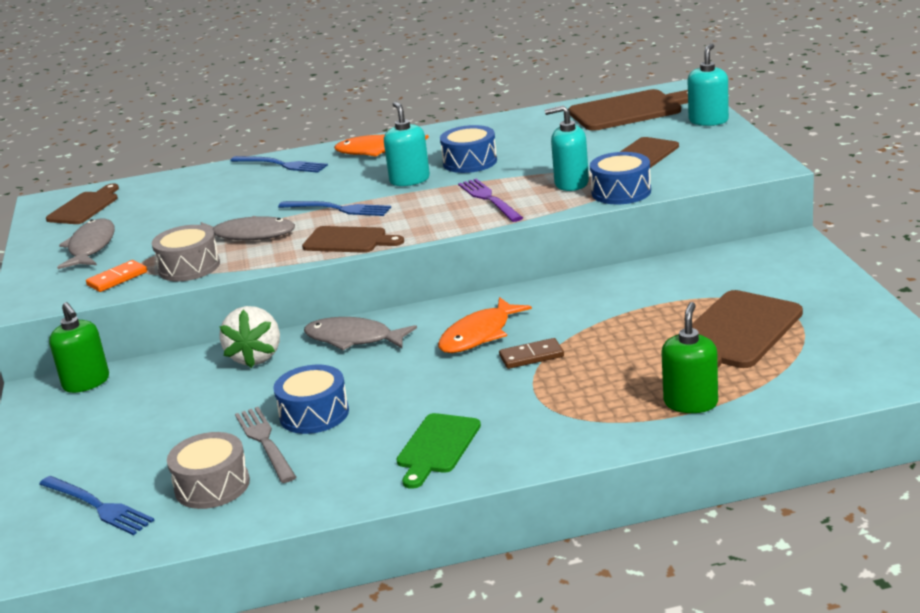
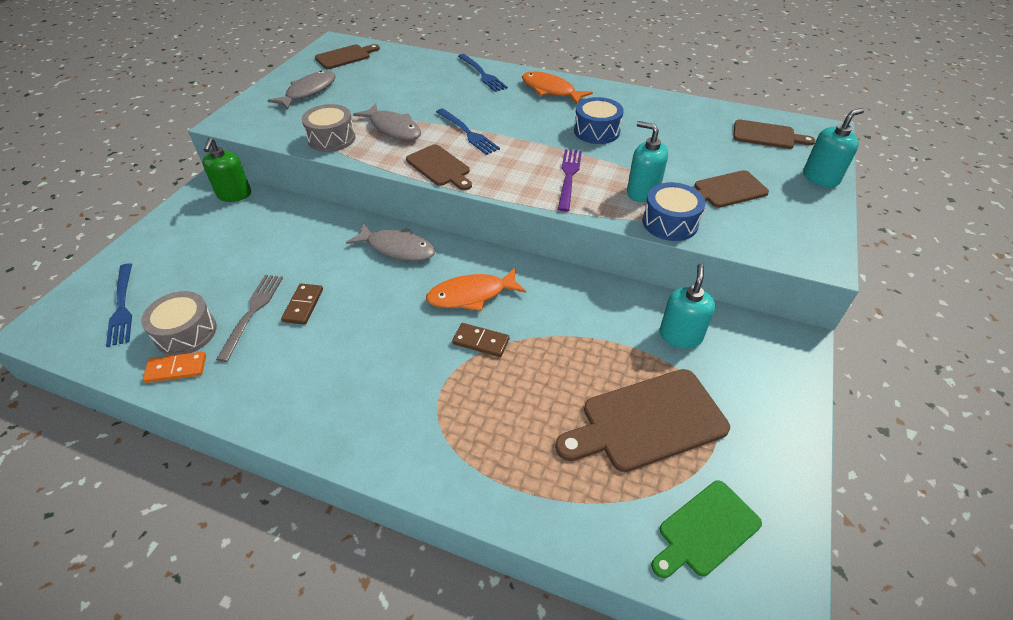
camera: 30 degrees right, 20 degrees up
orange domino [86,260,147,292] -> orange domino moved to [143,352,206,383]
white strawberry [219,306,280,368] -> none
blue drum [273,365,349,434] -> brown domino [281,283,323,325]
grey fish [304,317,417,351] -> grey fish turned 150 degrees clockwise [346,223,436,261]
turquoise soap dispenser [384,102,430,186] -> turquoise soap dispenser moved to [659,264,715,349]
green cutting board [396,413,481,489] -> green cutting board moved to [651,480,762,578]
brown cutting board [568,89,688,131] -> brown cutting board [733,119,815,149], size x0.63
green soap dispenser [662,302,718,413] -> none

